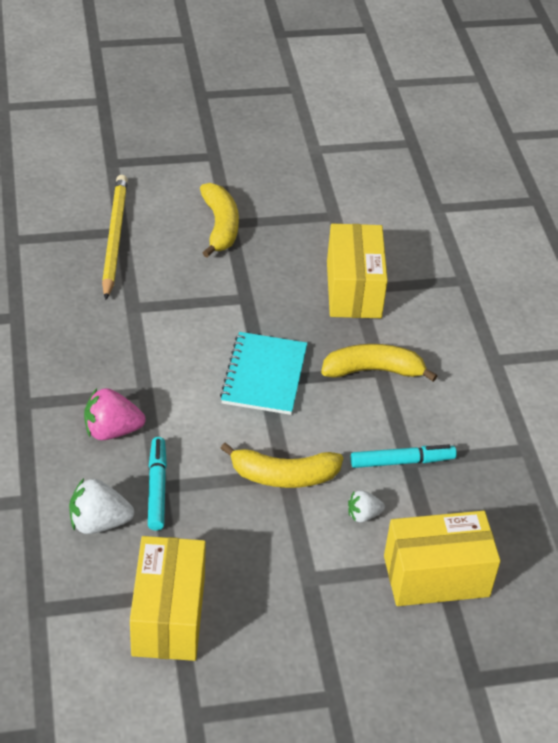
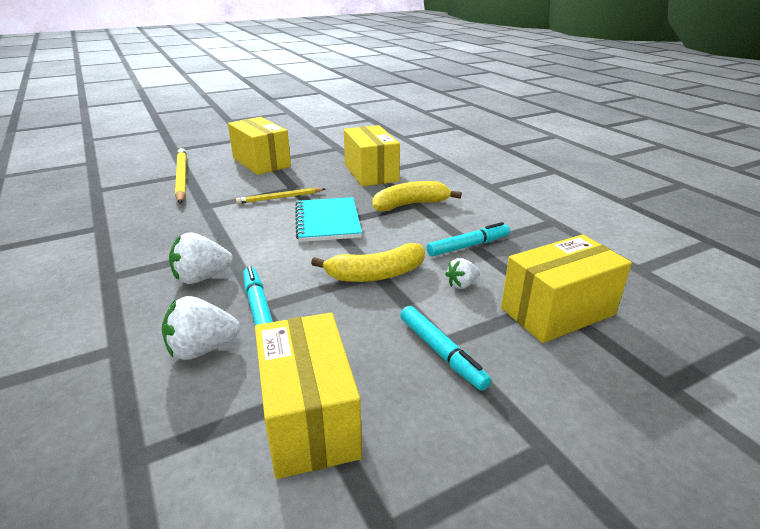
camera: 15 degrees left, 15 degrees down
pink strawberry [84,388,146,440] -> white strawberry [169,232,233,284]
yellow banana [200,183,239,257] -> yellow box [228,117,291,175]
none -> yellow pencil [236,188,325,204]
none -> turquoise marker [400,306,491,391]

